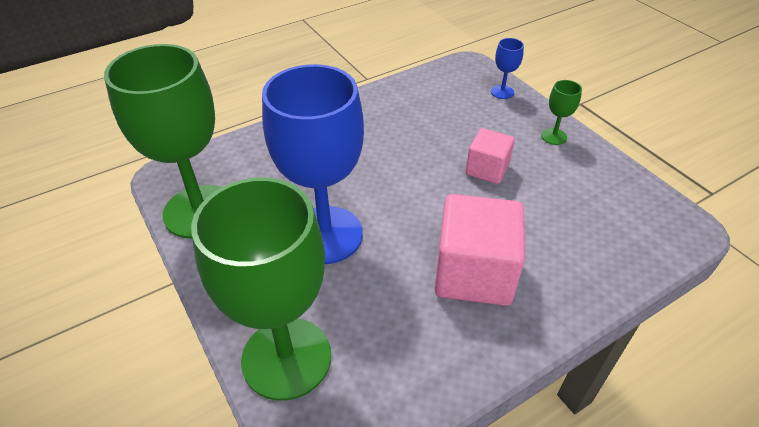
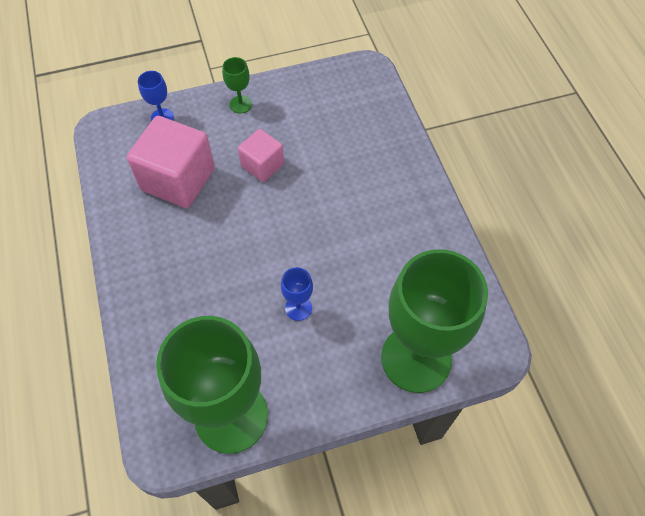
camera: 75 degrees left, 15 degrees up
blue goblet [262,64,364,264] -> blue goblet [281,267,313,321], size x0.40
pink cube [435,194,525,306] -> pink cube moved to [127,116,215,208]

